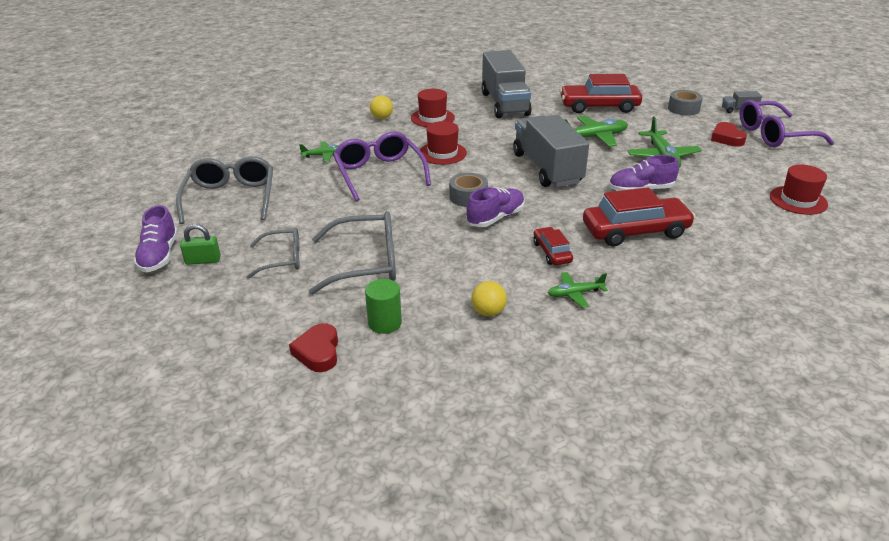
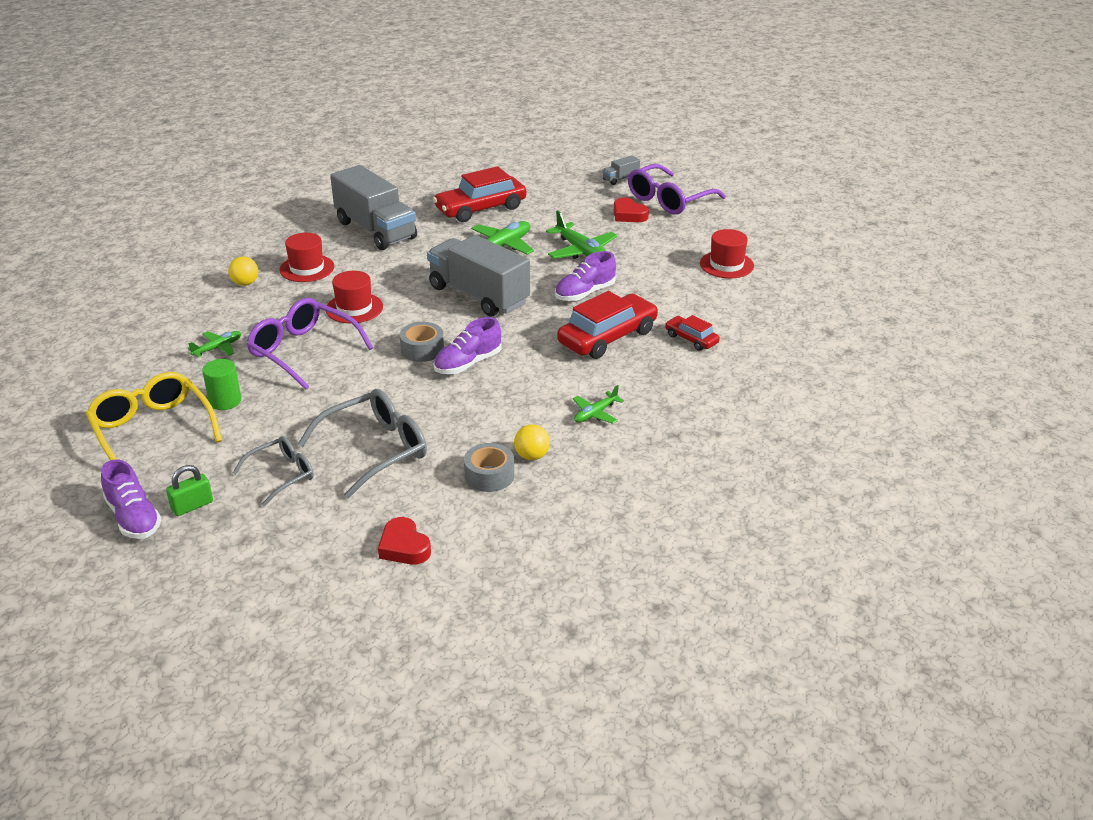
camera: 30 degrees left, 0 degrees up
grey glasses [176,156,273,224] -> yellow glasses [86,372,222,460]
green cylinder [365,279,402,334] -> green cylinder moved to [202,359,241,410]
purple shoe [466,187,524,227] -> purple shoe turned 150 degrees counterclockwise [433,317,501,374]
red car [533,227,573,265] -> red car moved to [665,315,720,351]
grey tape [668,90,703,115] -> grey tape moved to [464,443,514,492]

